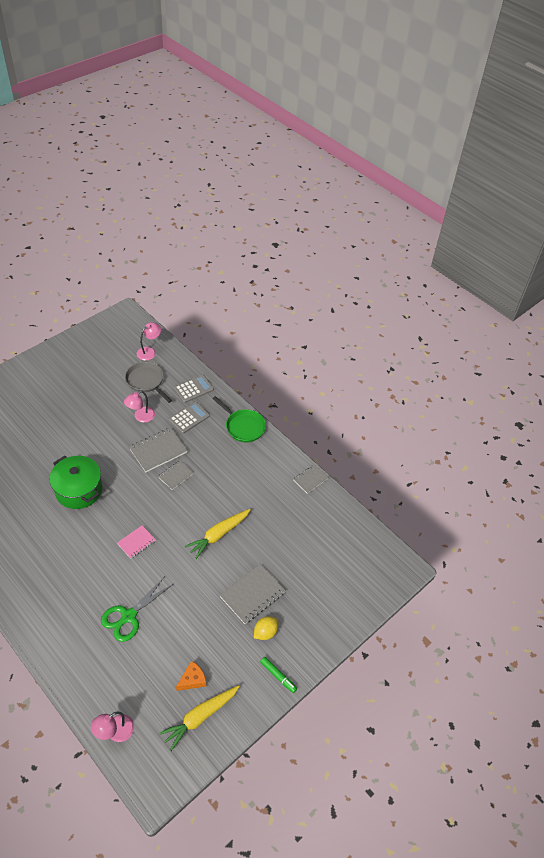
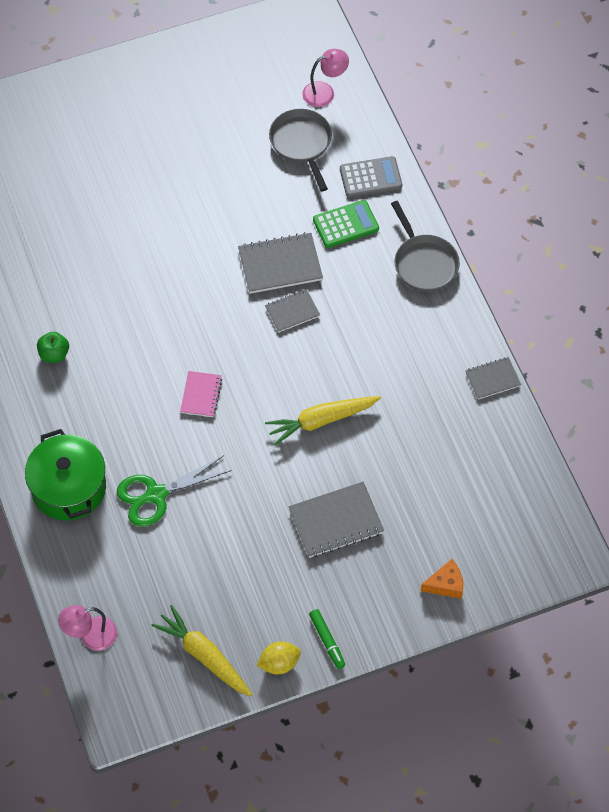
camera: 25 degrees right, 10 degrees up
green pot [50,456,102,509] -> green pot moved to [25,429,106,520]
pink notebook [117,525,156,559] -> pink notebook turned 60 degrees counterclockwise [180,371,222,417]
pink lamp [124,391,155,423] -> none
yellow carrot [159,685,240,751] -> yellow carrot turned 60 degrees clockwise [151,605,253,696]
grey calculator [169,402,210,434] -> green calculator [313,200,379,248]
orange cheese [176,660,206,691] -> orange cheese moved to [421,559,463,599]
green pan [212,396,266,442] -> grey pan [391,201,460,292]
yellow lemon [254,616,278,640] -> yellow lemon moved to [257,641,301,674]
none -> green apple [37,332,69,363]

